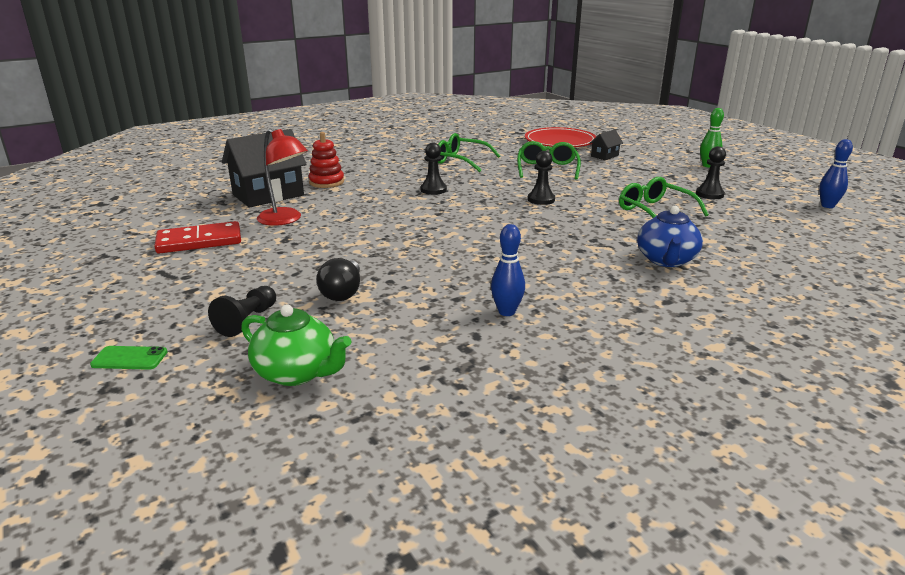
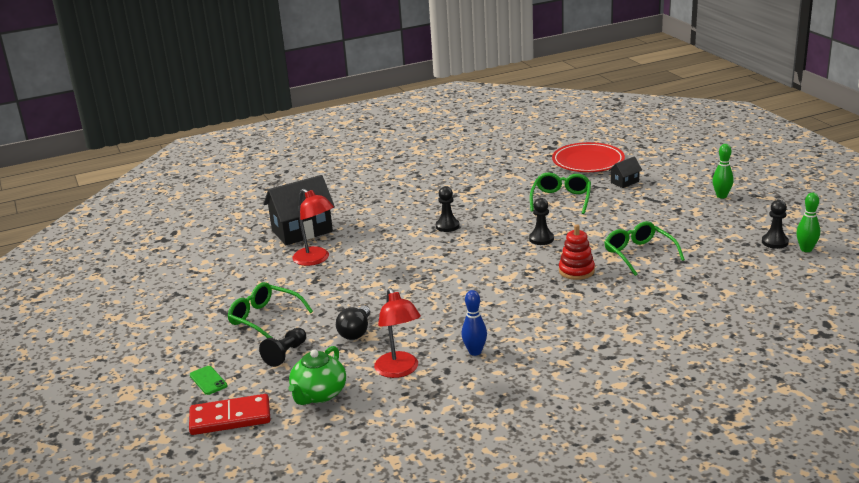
camera: 10 degrees right, 0 degrees up
green phone [90,346,168,370] -> green phone turned 45 degrees clockwise [190,366,227,395]
red domino [154,221,241,254] -> red domino moved to [189,394,270,435]
green teapot [241,304,352,386] -> green teapot turned 75 degrees clockwise [288,346,346,405]
red stacking toy [308,132,344,188] -> red stacking toy moved to [559,224,595,280]
green glasses [438,133,500,172] -> green glasses moved to [228,282,313,338]
blue teapot [637,206,703,267] -> none
black pawn [696,146,726,199] -> black pawn moved to [762,200,789,249]
blue bowling pin [819,139,853,208] -> green bowling pin [796,193,820,252]
none -> red lamp [374,288,421,378]

